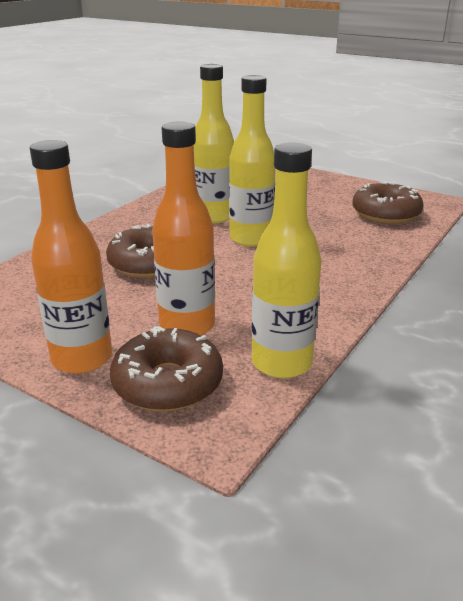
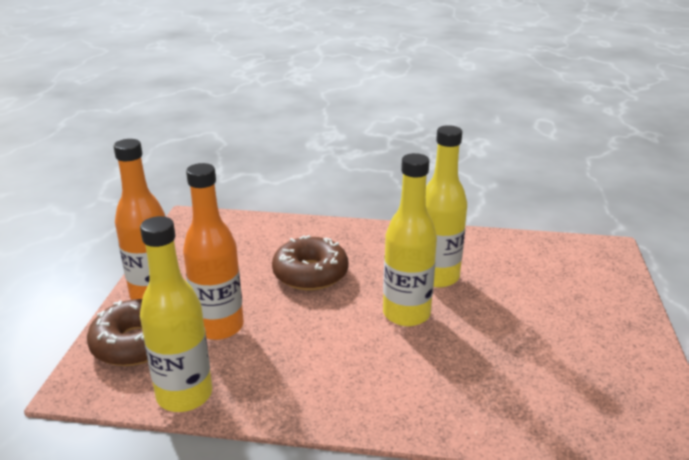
camera: 65 degrees right, 0 degrees up
brown donut [352,181,424,224] -> none

